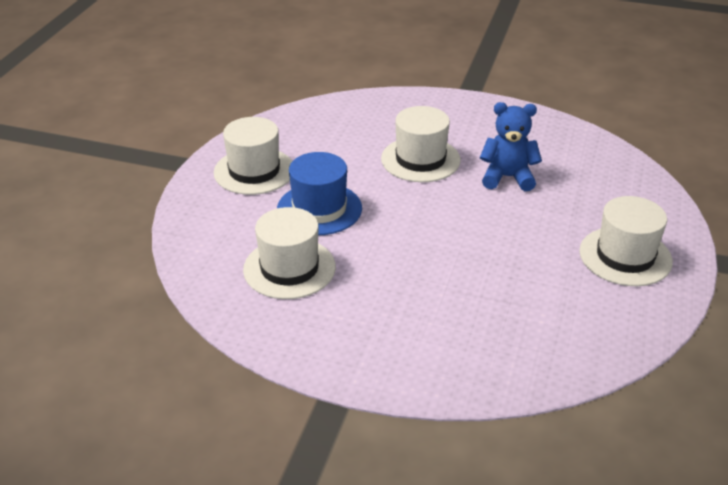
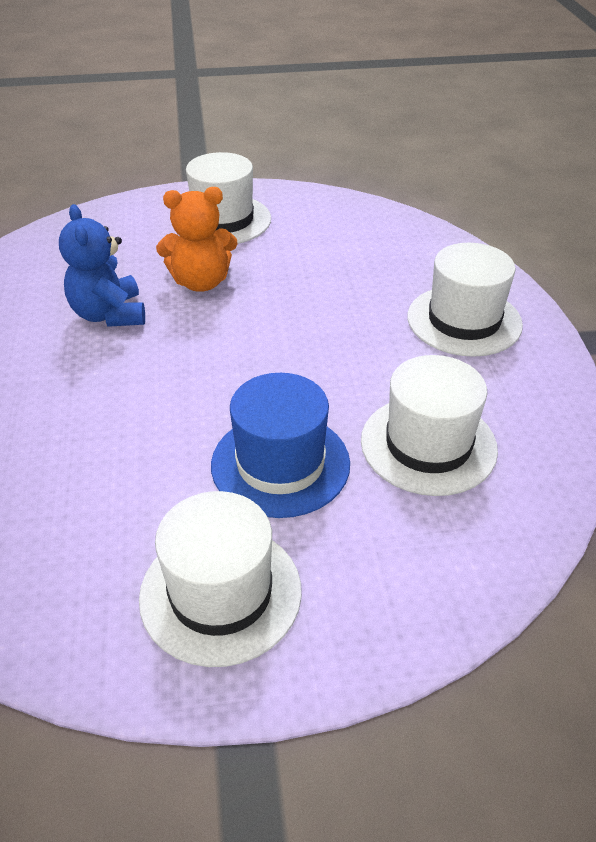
camera: 115 degrees left, 5 degrees up
white hat [381,106,461,182] -> white hat moved to [407,243,523,357]
none -> orange teddy bear [156,187,238,292]

